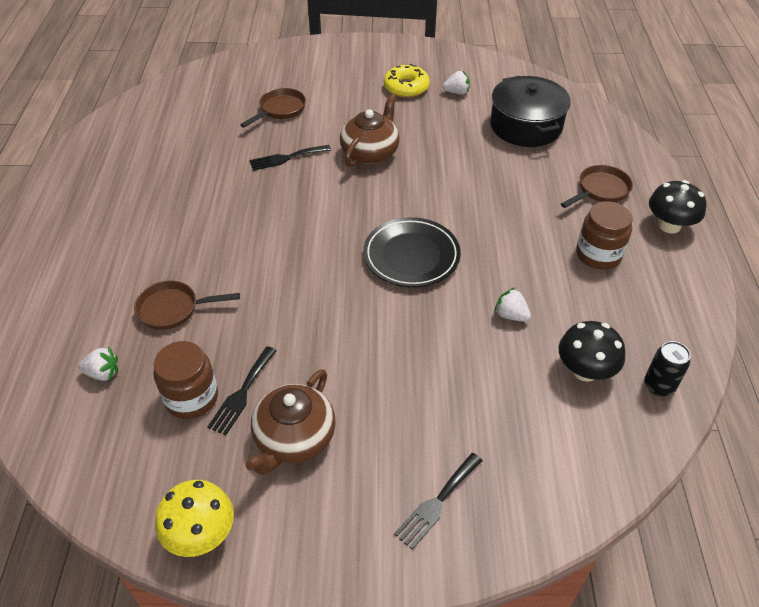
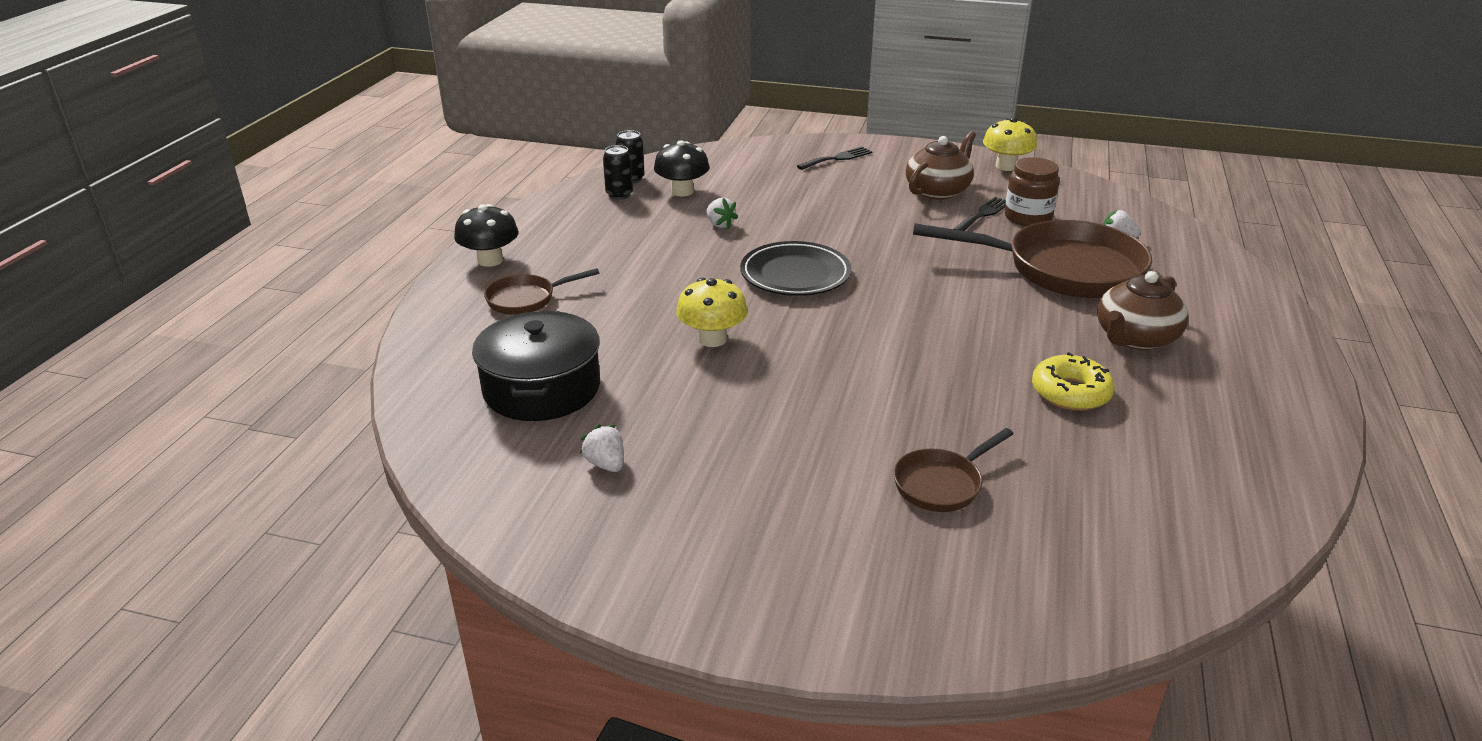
camera: 165 degrees left, 15 degrees down
brown pan [134,281,240,330] -> brown pan [913,220,1152,298], size x2.09
black fork [249,145,331,171] -> none
brown teapot [340,93,400,167] -> brown teapot moved to [1097,271,1189,350]
yellow donut [384,64,430,98] -> yellow donut moved to [1032,352,1115,411]
white strawberry [443,71,470,94] -> white strawberry turned 45 degrees clockwise [580,425,624,472]
brown jar [576,201,632,270] -> none
none -> black can [603,145,633,200]
none -> yellow mushroom [676,278,748,347]

